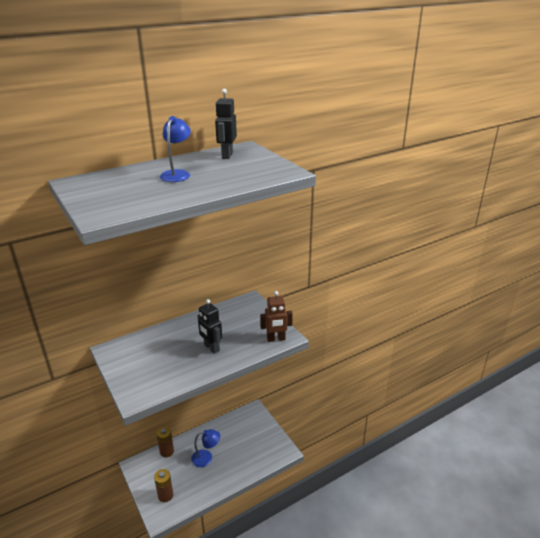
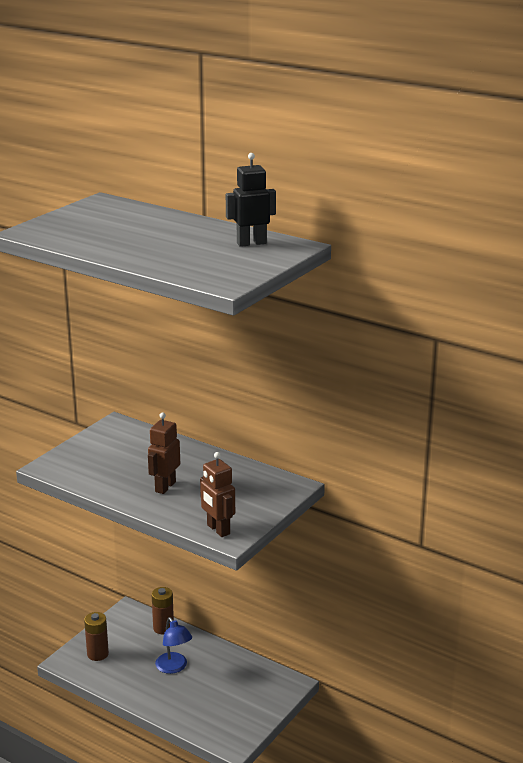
camera: 65 degrees right, 5 degrees down
blue lamp [160,116,191,182] -> none
black robot [197,299,222,354] -> brown robot [148,412,180,494]

